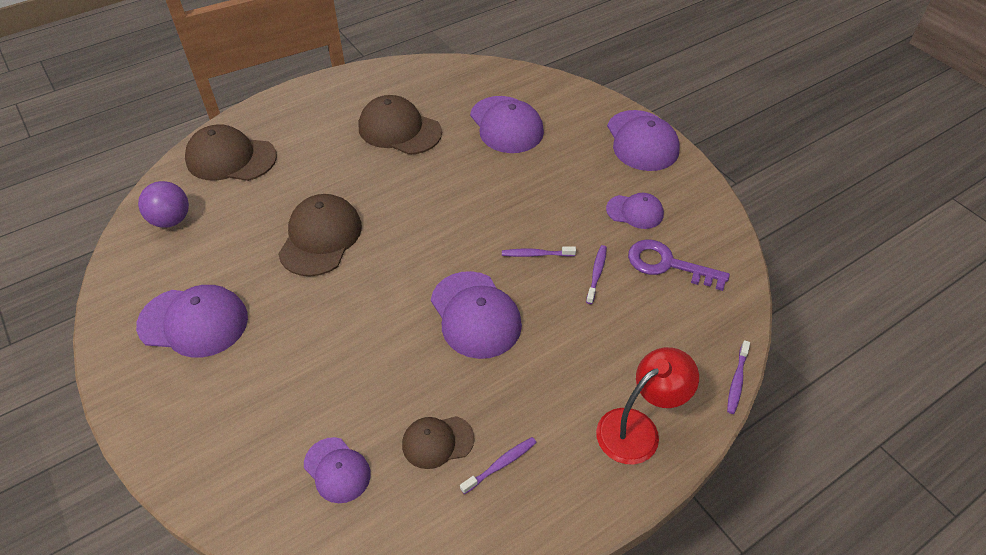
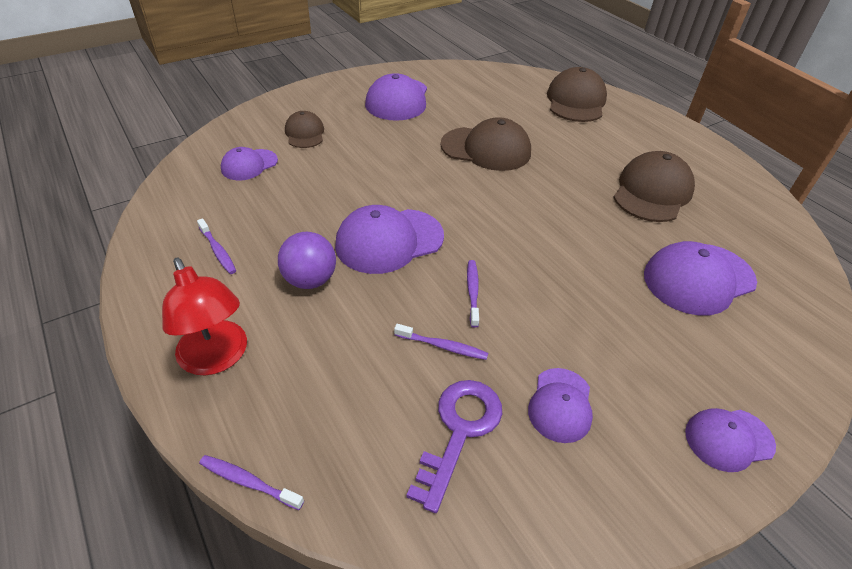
camera: 90 degrees right, 5 degrees down
purple ball [138,181,189,228] -> purple ball moved to [278,232,336,289]
brown cap [402,416,475,469] -> brown cap moved to [285,111,324,148]
purple cap [607,110,680,171] -> purple cap [685,408,776,472], size x0.59

